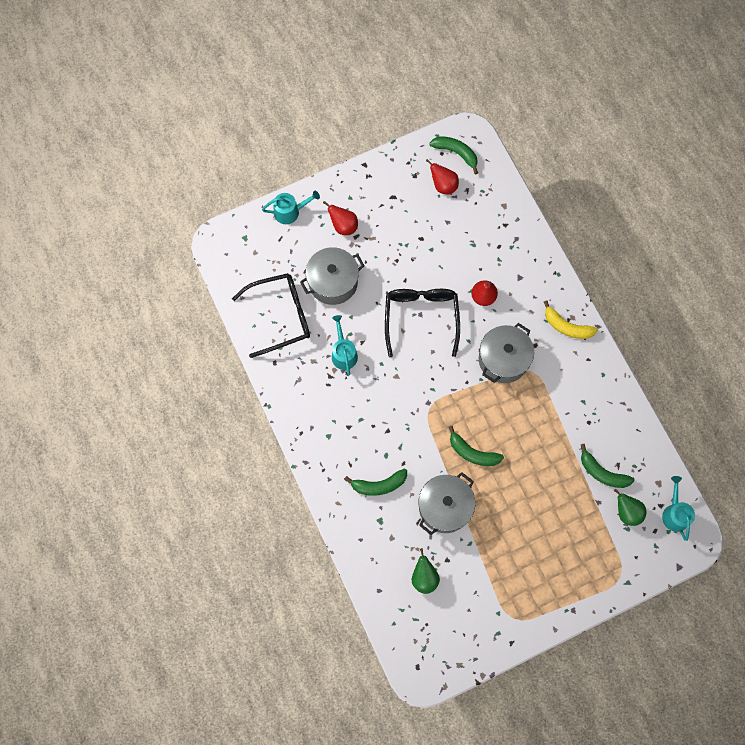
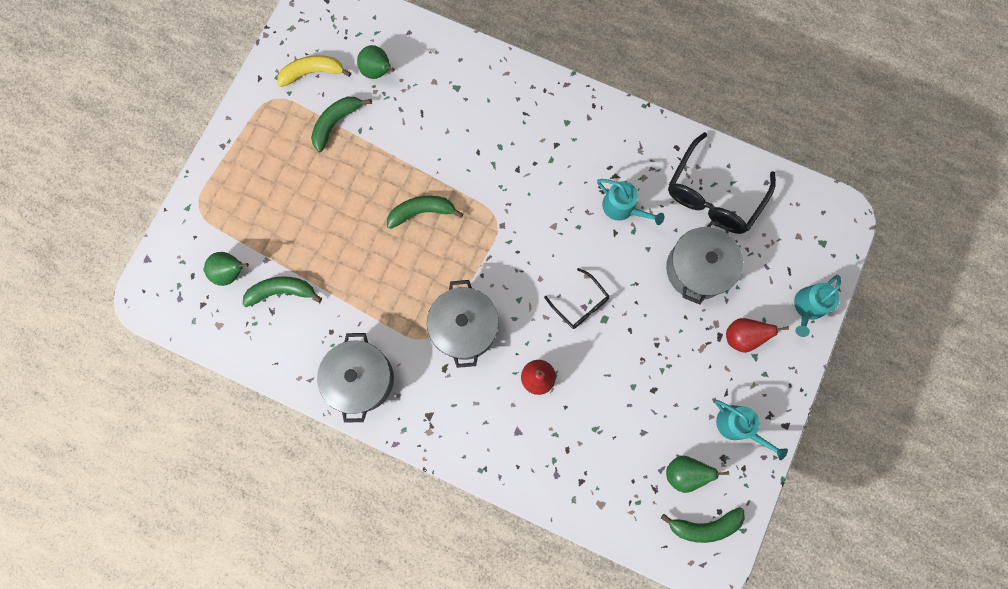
camera: 140 degrees right, 5 degrees up
green banana [344,468,407,496] -> green banana moved to [311,97,371,152]
black glasses [385,289,460,357] -> black glasses [544,268,609,329], size x0.54
grey pot [419,472,475,535] -> grey pot moved to [317,333,394,423]
red pear [426,159,459,195] -> green pear [666,456,729,493]
yellow banana [544,300,598,339] -> yellow banana moved to [277,55,351,87]
turquoise watering can [662,476,695,541] -> turquoise watering can moved to [715,400,788,460]

